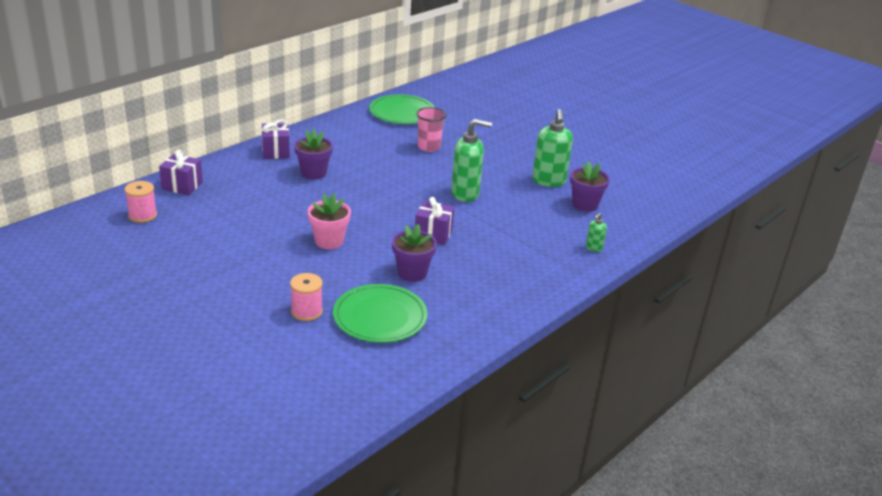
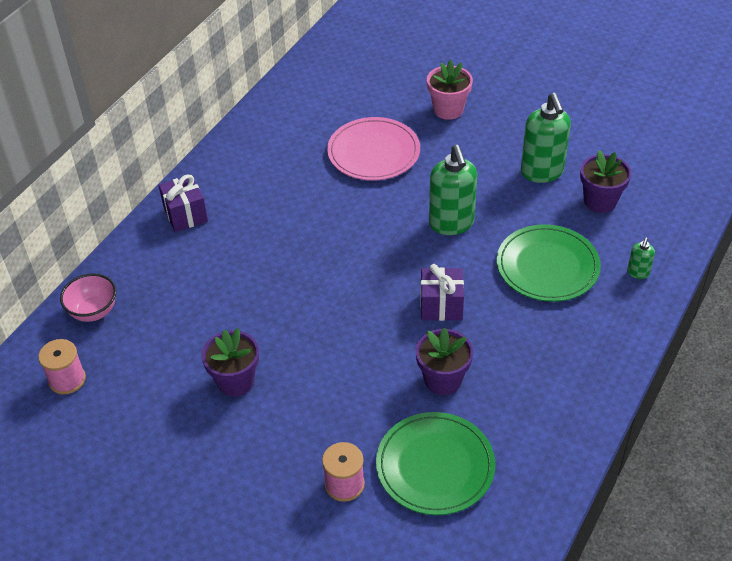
camera: 10 degrees left, 15 degrees up
purple gift [159,150,203,195] -> pink bowl [60,273,116,322]
purple flower pot [294,129,333,180] -> purple flower pot moved to [201,328,259,397]
pink flower pot [308,194,351,249] -> pink flower pot moved to [427,60,473,120]
green plate [369,94,435,124] -> green plate moved to [497,224,601,302]
pink cup [416,107,446,152] -> pink plate [327,117,420,181]
green soap dispenser [451,119,492,202] -> green soap dispenser turned 90 degrees clockwise [429,145,477,235]

